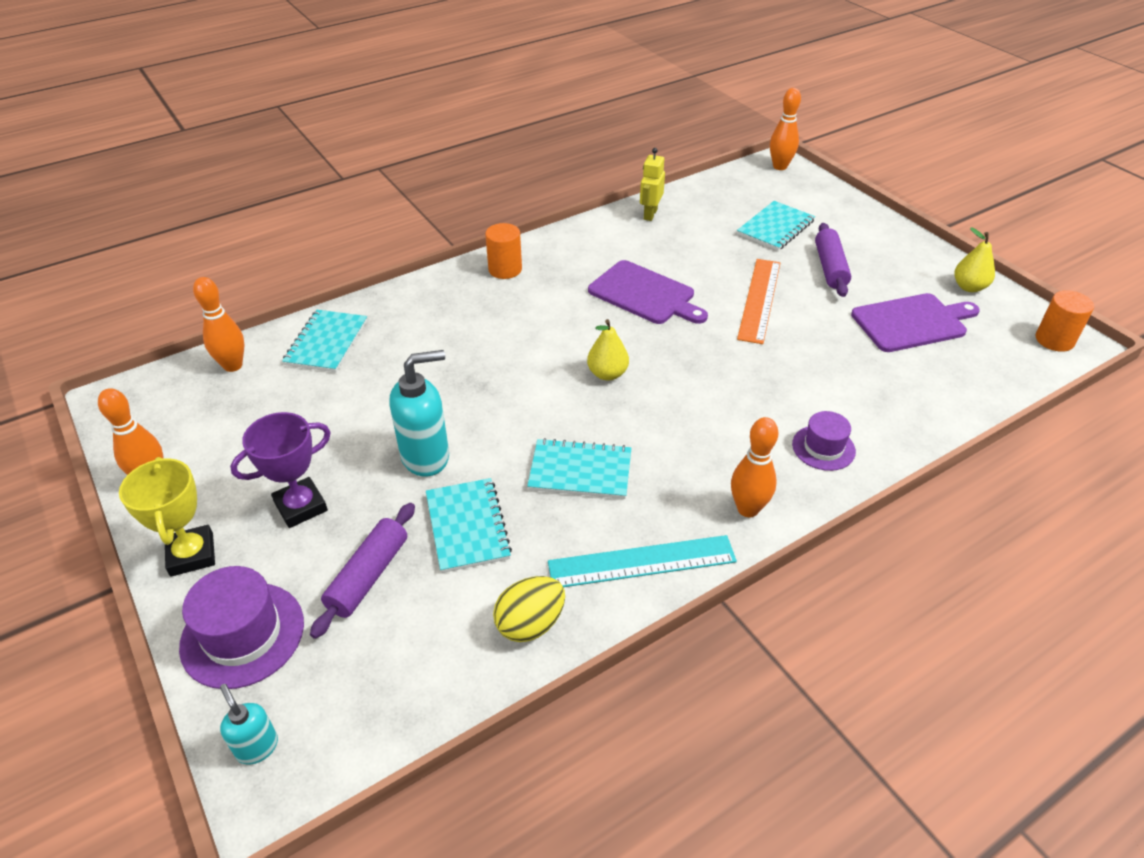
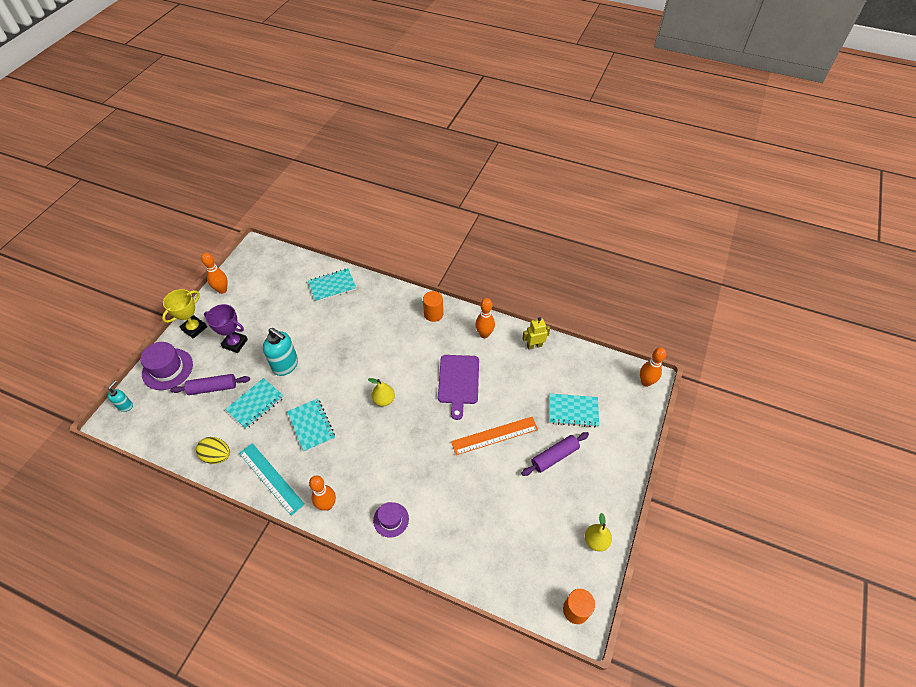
camera: 55 degrees right, 10 degrees up
orange bowling pin [193,277,244,372] -> orange bowling pin moved to [475,298,495,338]
purple cutting board [851,293,980,352] -> none

